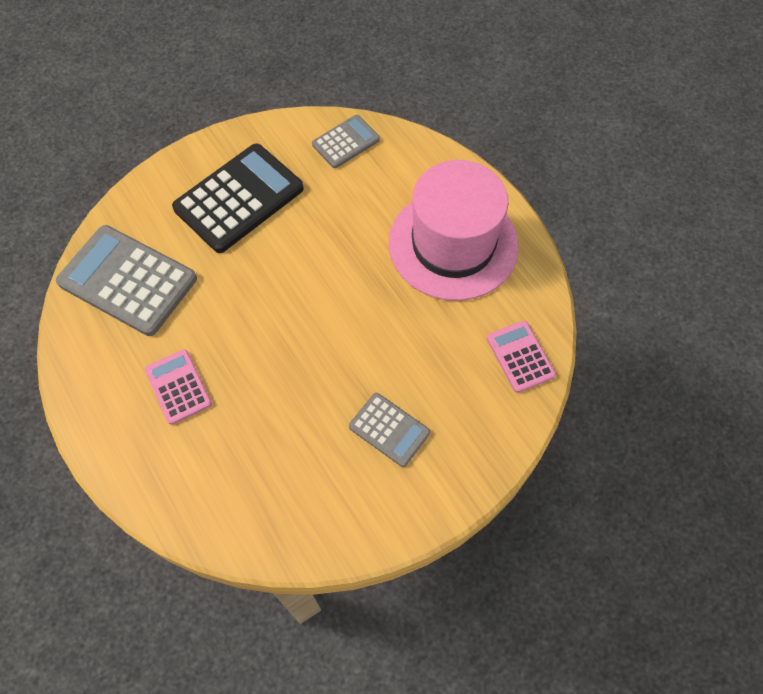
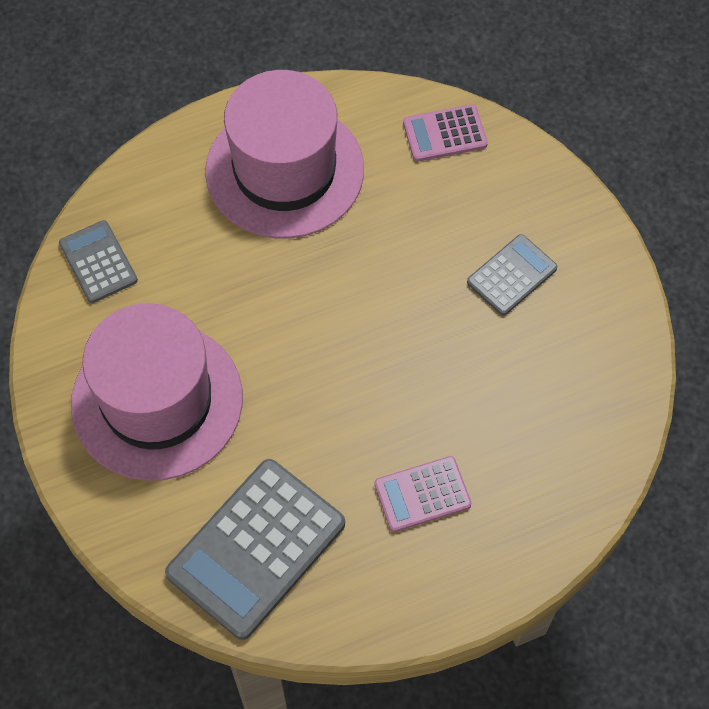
camera: 80 degrees left, 0 degrees up
black calculator [172,143,304,253] -> pink hat [71,303,243,481]

